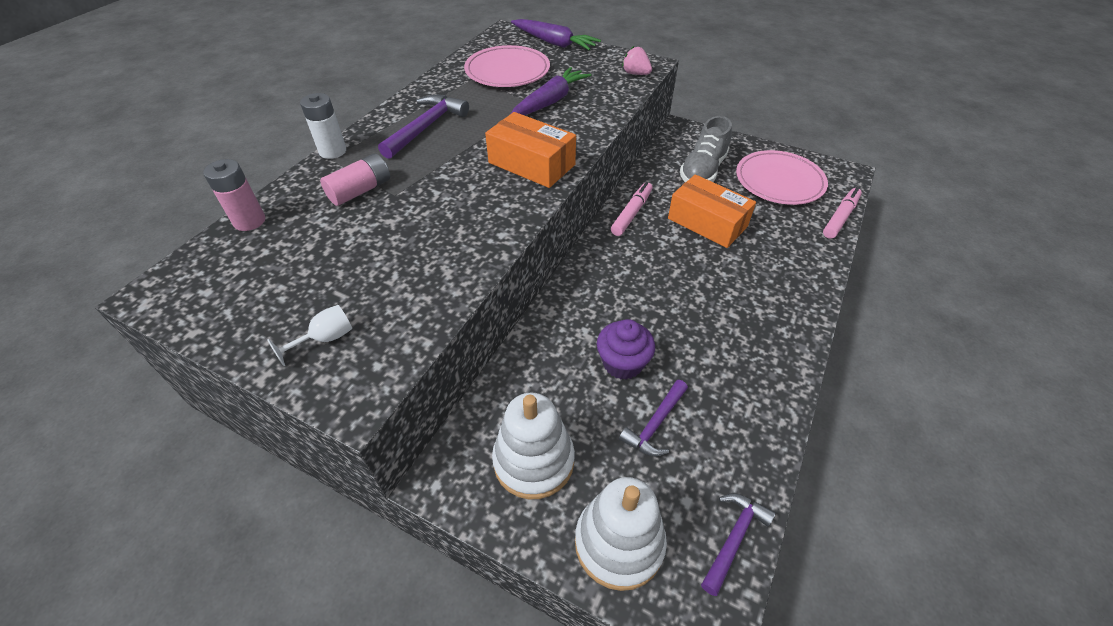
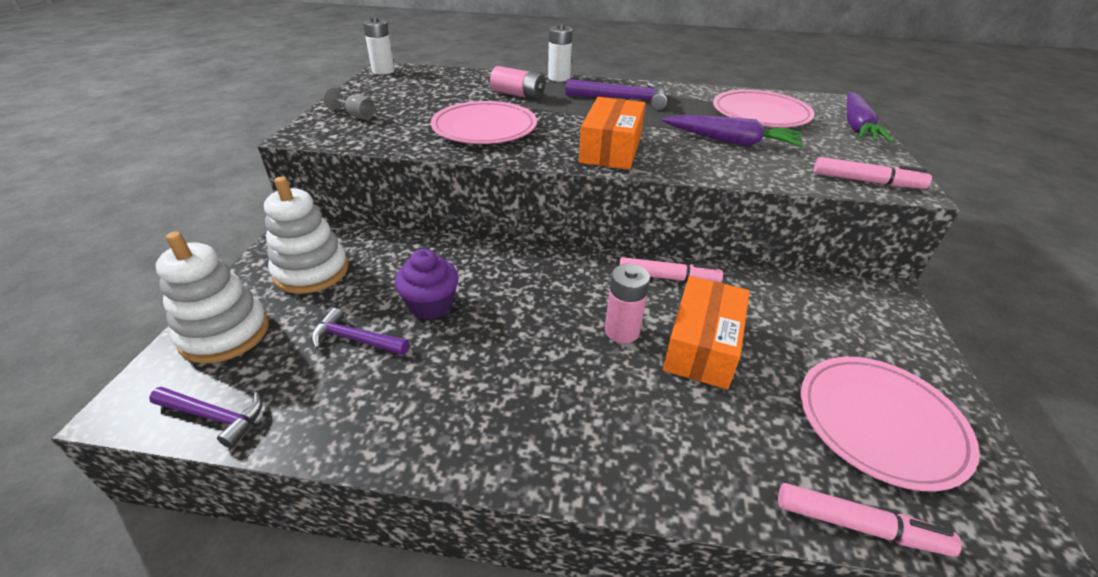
camera: 70 degrees right, 10 degrees down
pink battery [203,159,265,231] -> pink battery moved to [605,264,650,343]
white goblet [267,305,352,366] -> grey goblet [323,88,375,120]
pink strawberry [622,46,652,75] -> pink marker [814,157,932,189]
grey shoe [680,116,732,182] -> none
none -> white battery [363,17,395,75]
none -> pink plate [431,101,537,144]

